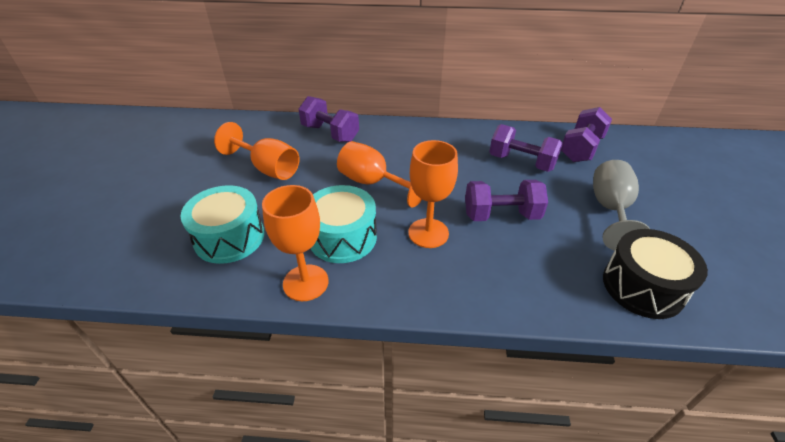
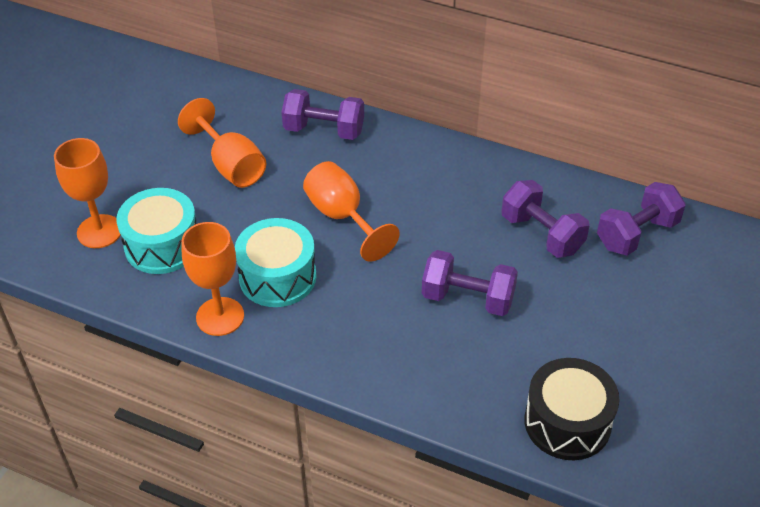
camera: 20 degrees right, 5 degrees up
purple dumbbell [299,96,359,142] -> purple dumbbell turned 45 degrees counterclockwise [281,89,364,140]
orange goblet [408,140,458,248] -> orange goblet moved to [54,138,121,248]
grey goblet [593,160,650,251] -> none

